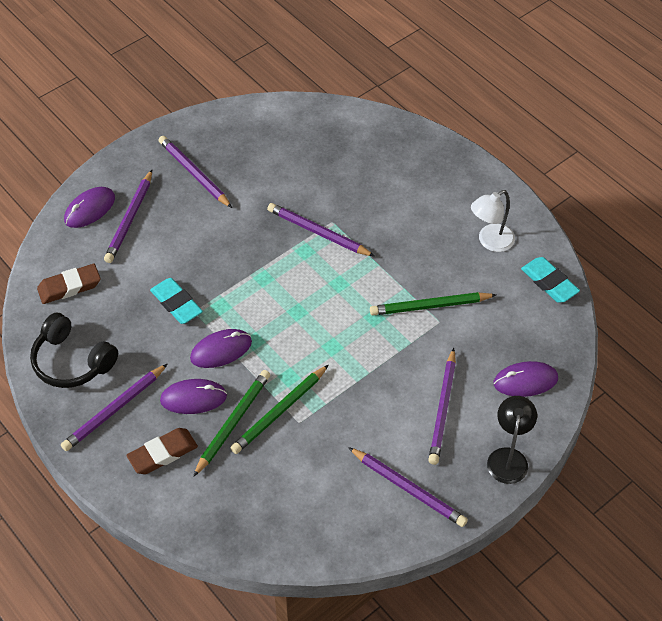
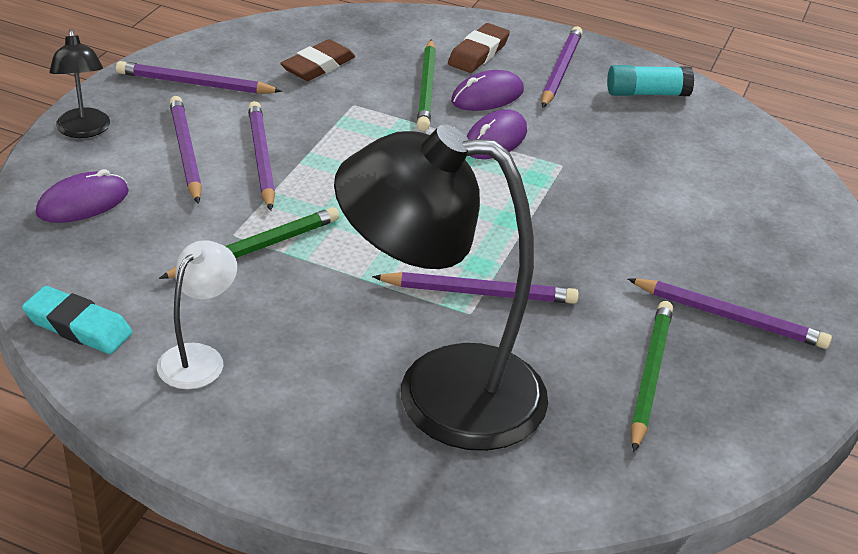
camera: 150 degrees right, 15 degrees down
black headphones [30,313,118,388] -> turquoise glue stick [607,65,694,96]
brown eraser [37,264,101,304] -> brown eraser moved to [280,39,355,81]
purple mouse [64,187,115,228] -> none
purple pencil [104,170,152,263] -> purple pencil moved to [248,101,275,211]
turquoise eraser [150,278,203,324] -> none
green pencil [230,365,328,454] -> green pencil moved to [631,301,673,452]
none -> black lamp [334,124,548,451]

